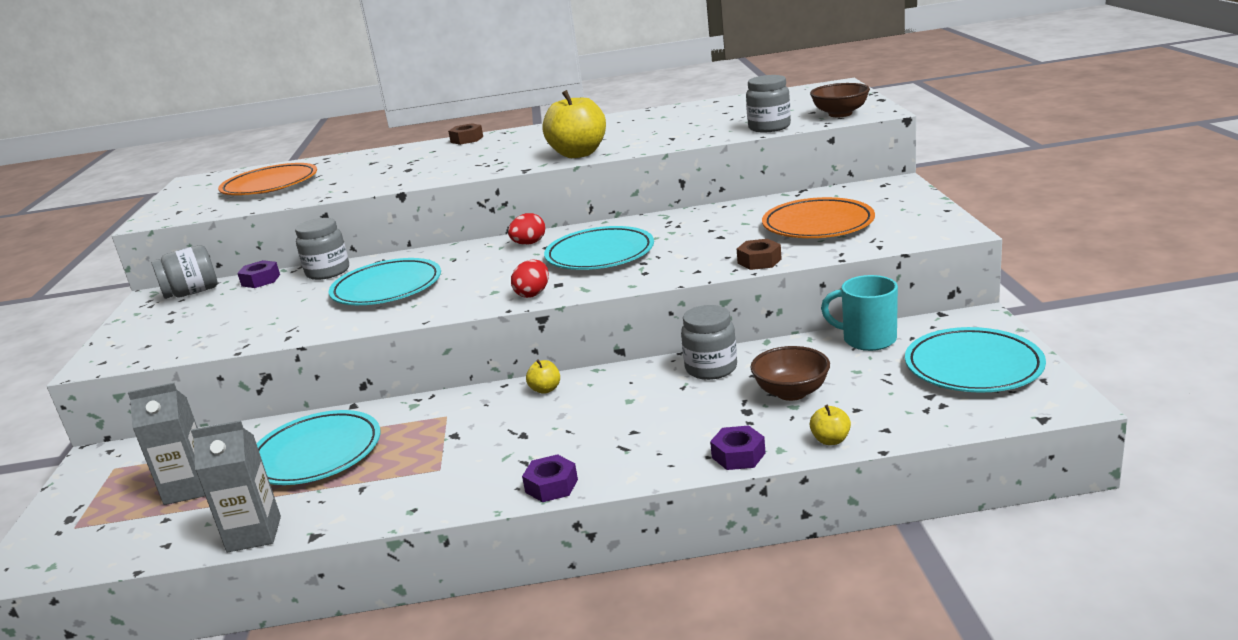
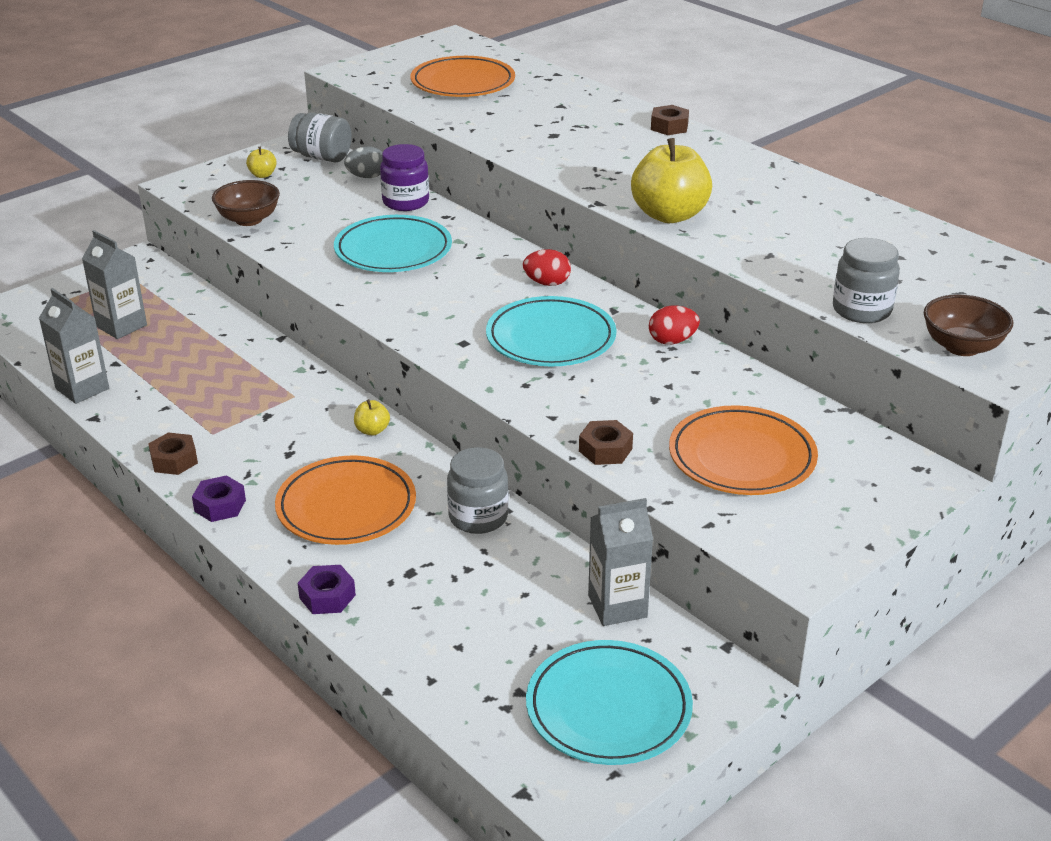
camera: 50 degrees right, 10 degrees up
purple nut [237,260,280,288] -> grey egg [344,146,383,178]
turquoise plate [256,410,380,485] -> none
grey jar [295,218,349,280] -> purple jar [380,144,429,211]
red egg [511,260,549,298] -> red egg moved to [649,306,700,345]
brown bowl [750,346,830,401] -> brown bowl moved to [212,180,280,226]
yellow apple [810,405,851,445] -> yellow apple moved to [246,147,277,178]
turquoise mug [821,275,898,351] -> grey carton [588,498,653,626]
none -> brown nut [148,432,198,475]
none -> orange plate [275,456,416,545]

